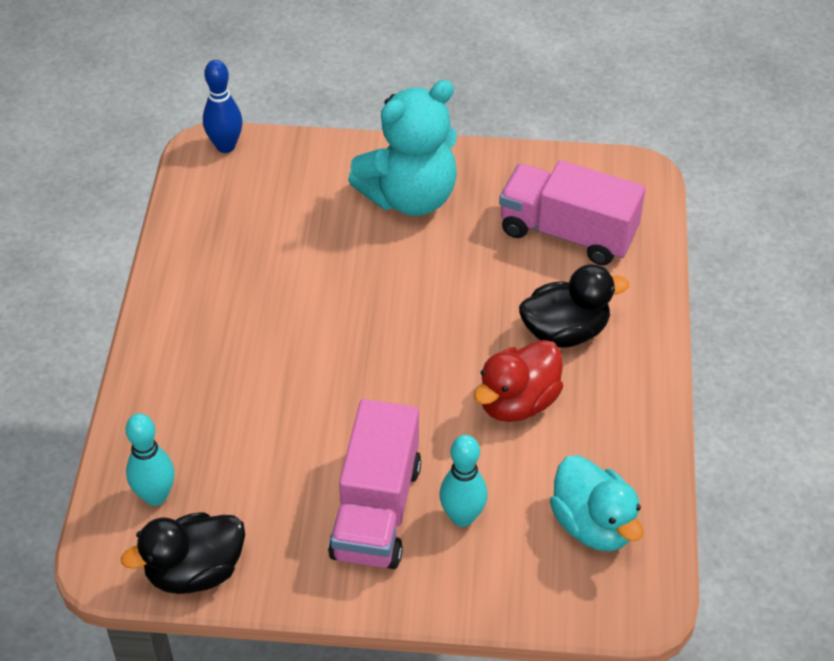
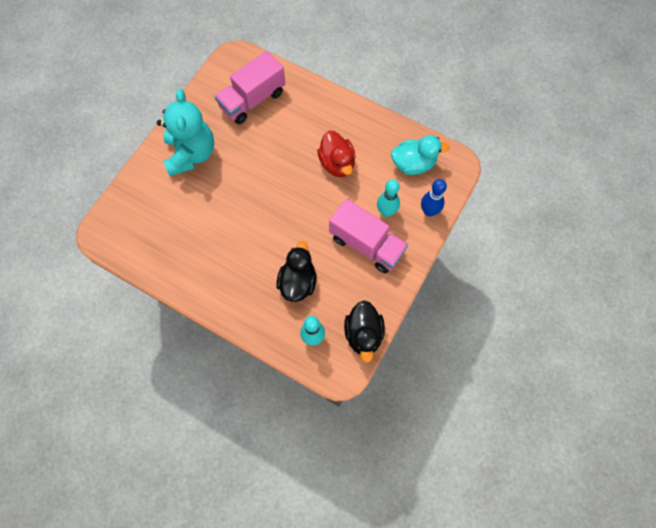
camera: 65 degrees left, 20 degrees up
blue bowling pin [203,60,243,153] -> blue bowling pin moved to [421,179,447,217]
black duck [519,264,629,348] -> black duck moved to [276,241,317,302]

